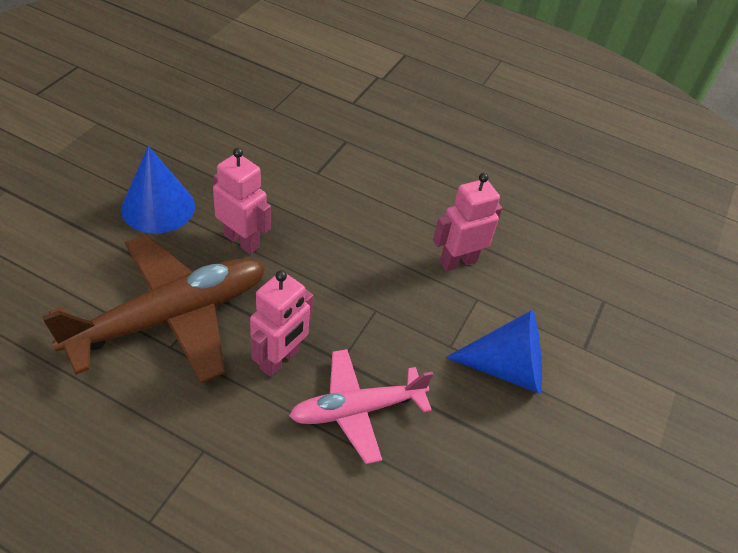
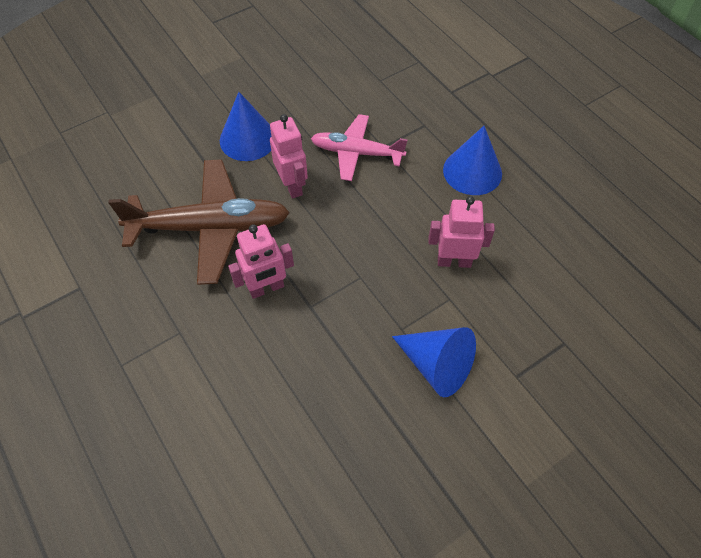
camera: 35 degrees right, 10 degrees up
pink plane [289,349,433,464] -> pink plane moved to [311,114,408,181]
none -> blue cone [443,126,502,195]

